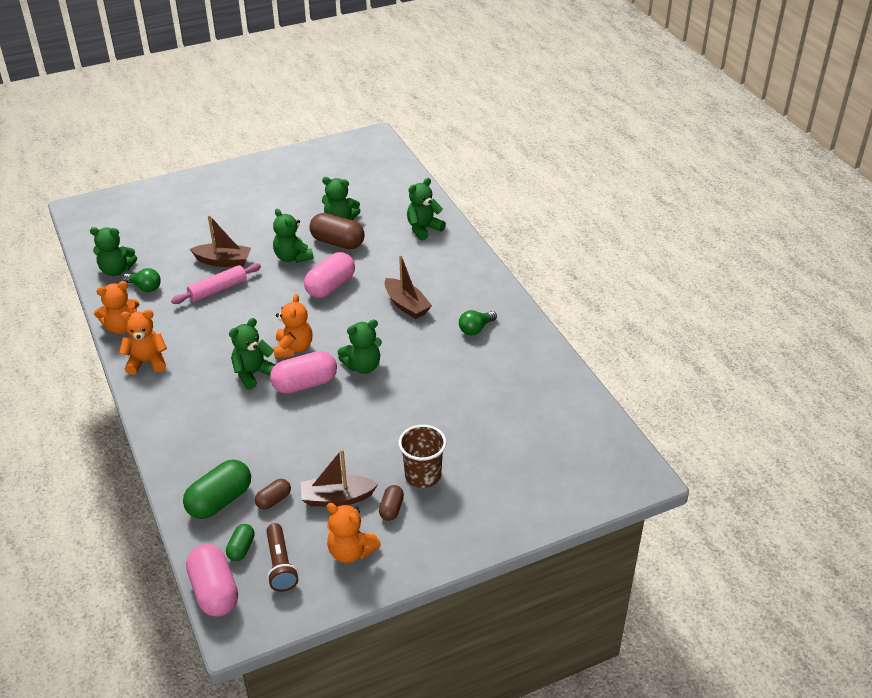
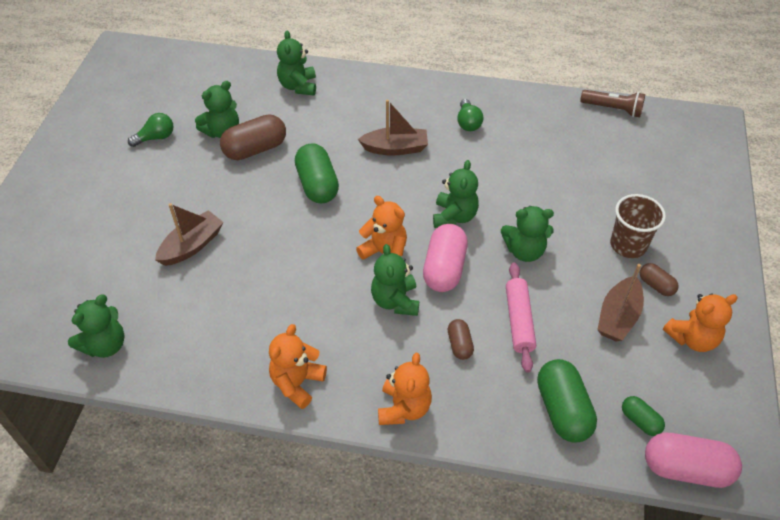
camera: 55 degrees left, 10 degrees up
orange teddy bear [94,281,139,334] -> orange teddy bear moved to [378,353,432,425]
green light bulb [123,268,161,292] -> green light bulb moved to [128,113,174,147]
pink rolling pin [171,263,261,304] -> pink rolling pin moved to [506,263,536,373]
brown capsule [255,479,291,510] -> brown capsule moved to [448,319,474,360]
brown flashlight [266,523,298,592] -> brown flashlight moved to [580,90,645,117]
green teddy bear [273,209,314,263] -> green teddy bear moved to [501,206,554,262]
pink capsule [304,252,355,298] -> green capsule [295,143,339,203]

